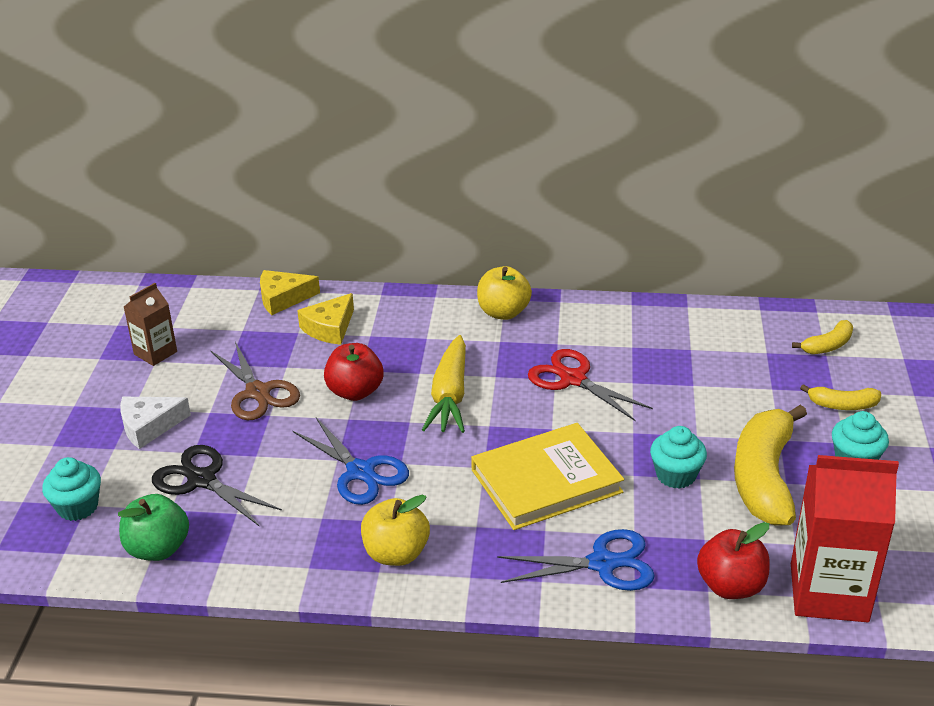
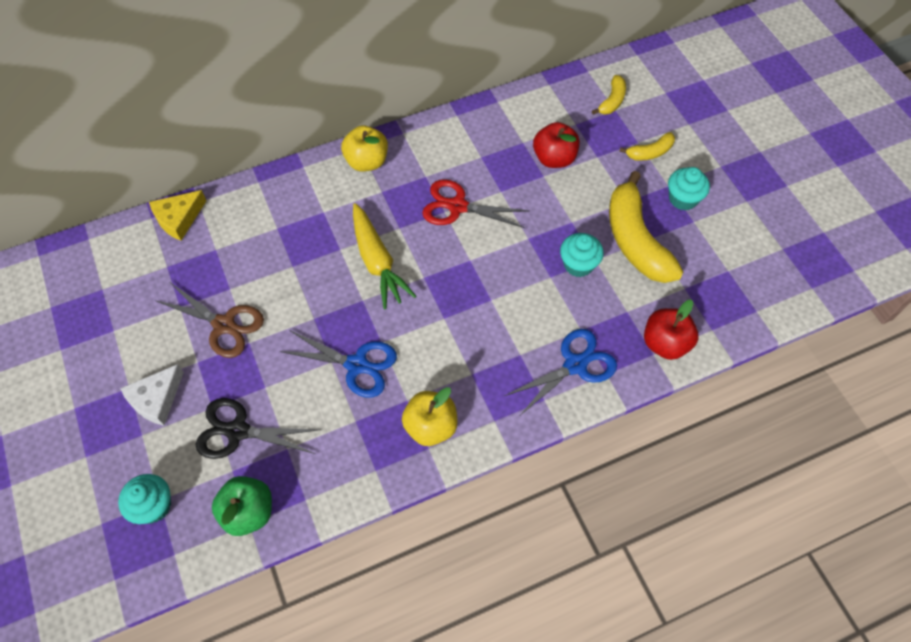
camera: 30 degrees left, 25 degrees up
brown carton [124,283,177,366] -> none
yellow cheese [297,293,354,345] -> none
red apple [324,343,383,401] -> red apple moved to [533,122,580,168]
yellow book [471,423,624,530] -> none
red carton [791,455,899,623] -> none

